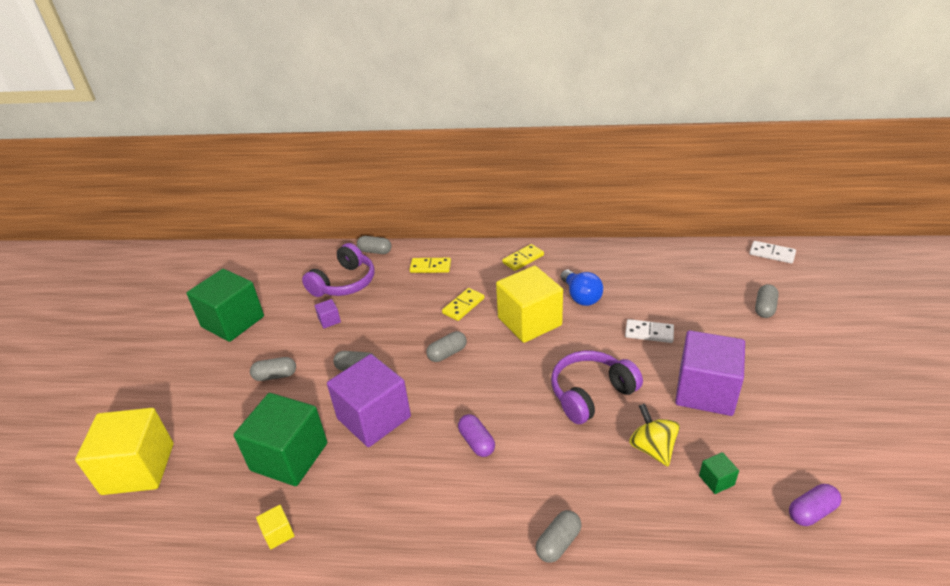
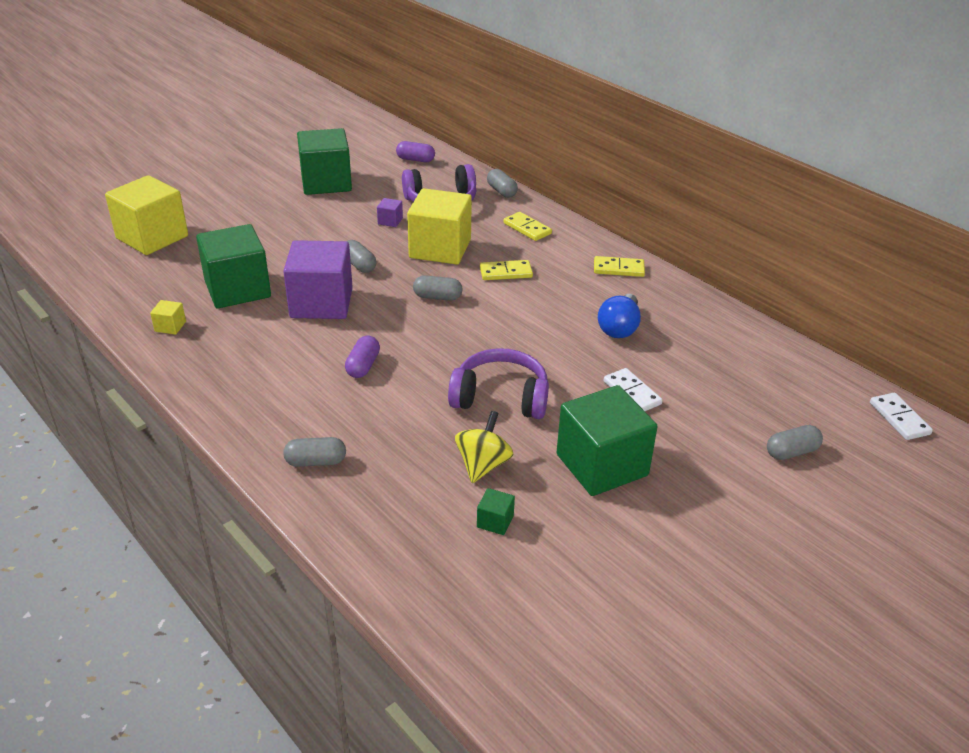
camera: 40 degrees right, 0 degrees up
grey capsule [250,357,296,381] -> none
yellow cube [496,266,563,343] -> yellow cube moved to [407,188,472,265]
purple cube [675,330,745,416] -> green cube [556,385,658,496]
purple capsule [789,484,842,526] -> purple capsule moved to [396,141,435,162]

